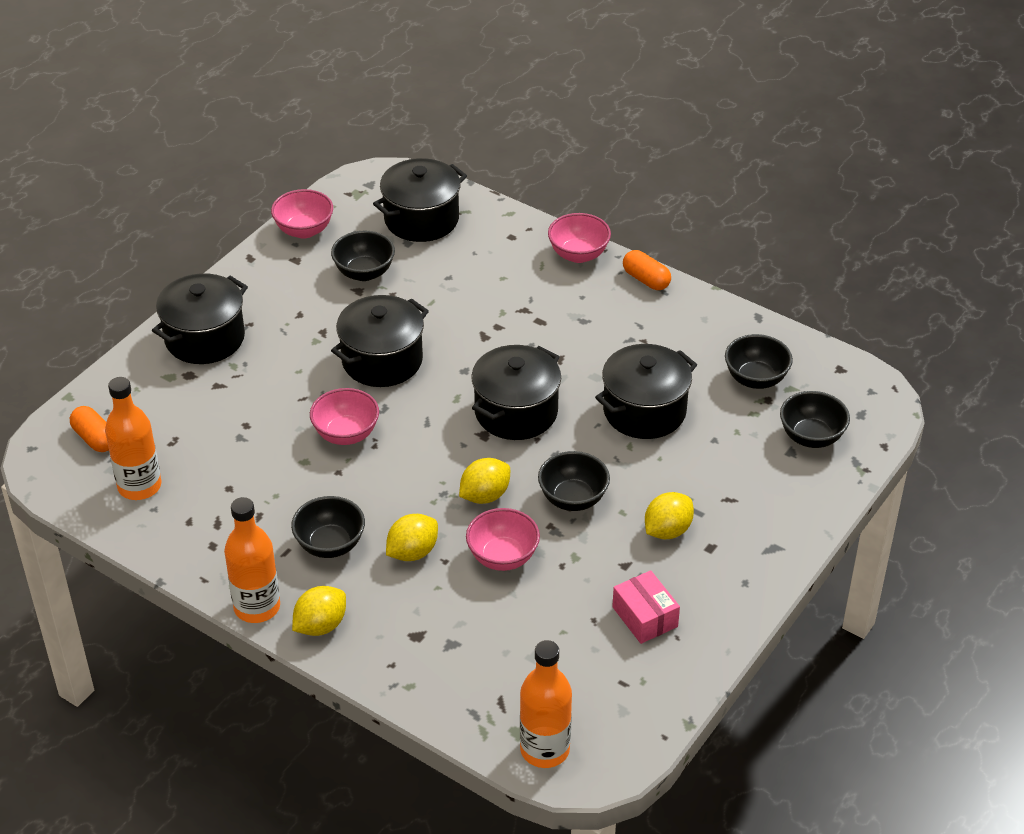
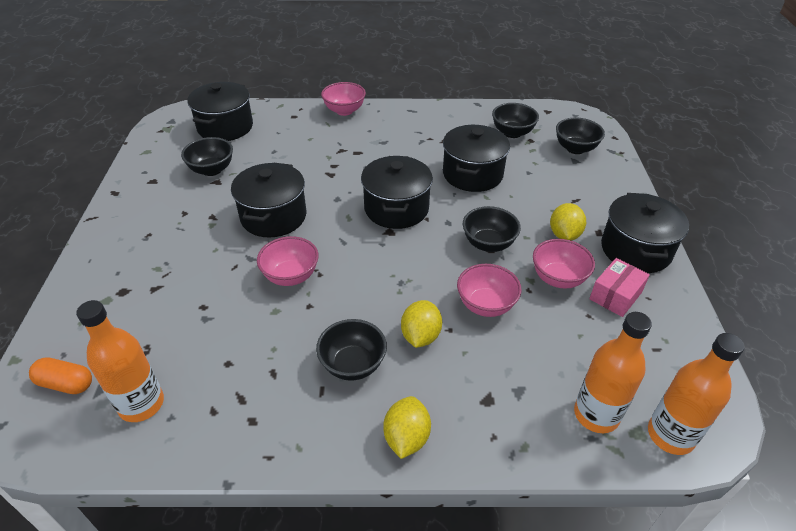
camera: 35 degrees left, 0 degrees up
black pot [152,273,248,364] -> black pot moved to [601,193,689,273]
orange bottle [224,497,280,623] -> orange bottle moved to [574,312,652,433]
pink bowl [271,189,333,239] -> pink bowl moved to [533,239,595,288]
yellow lemon [459,458,510,504] -> none
pink box [612,570,680,644] -> pink box turned 75 degrees counterclockwise [589,258,650,317]
orange capsule [623,250,671,290] -> none

